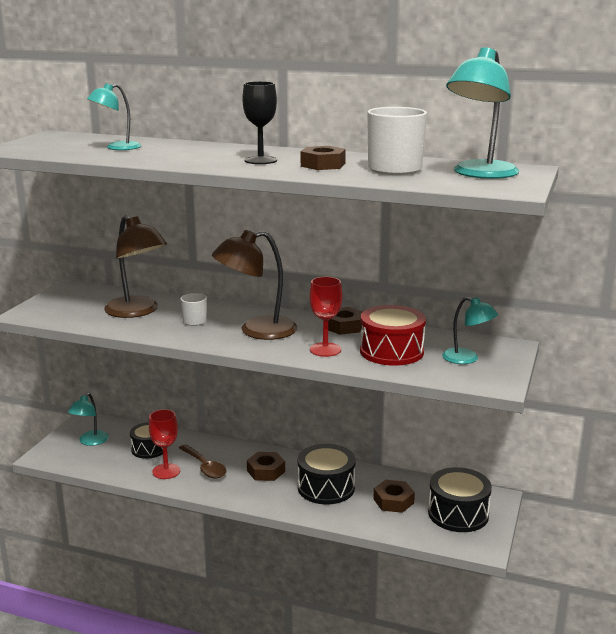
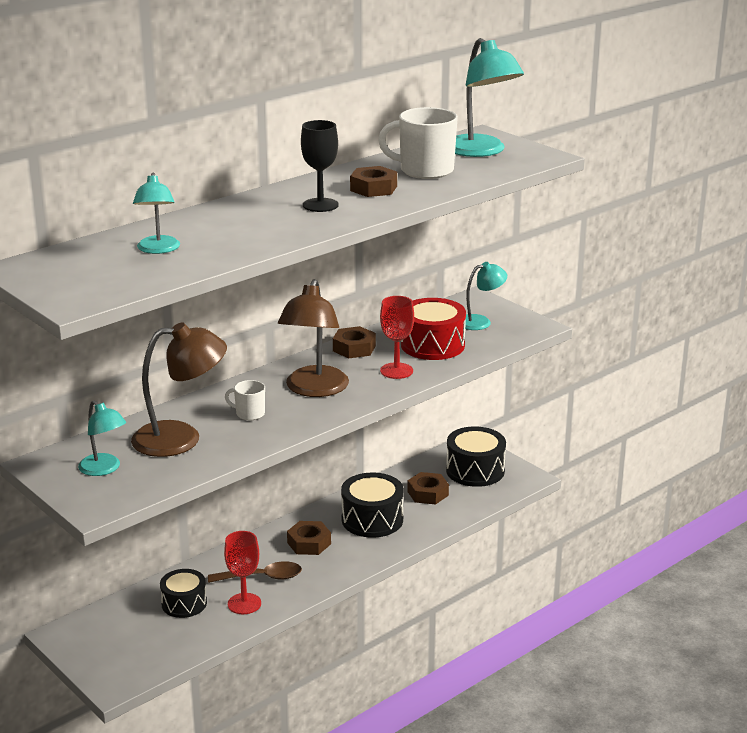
camera: 60 degrees left, 5 degrees up
turquoise lamp [68,393,109,446] -> turquoise lamp moved to [78,400,126,476]

